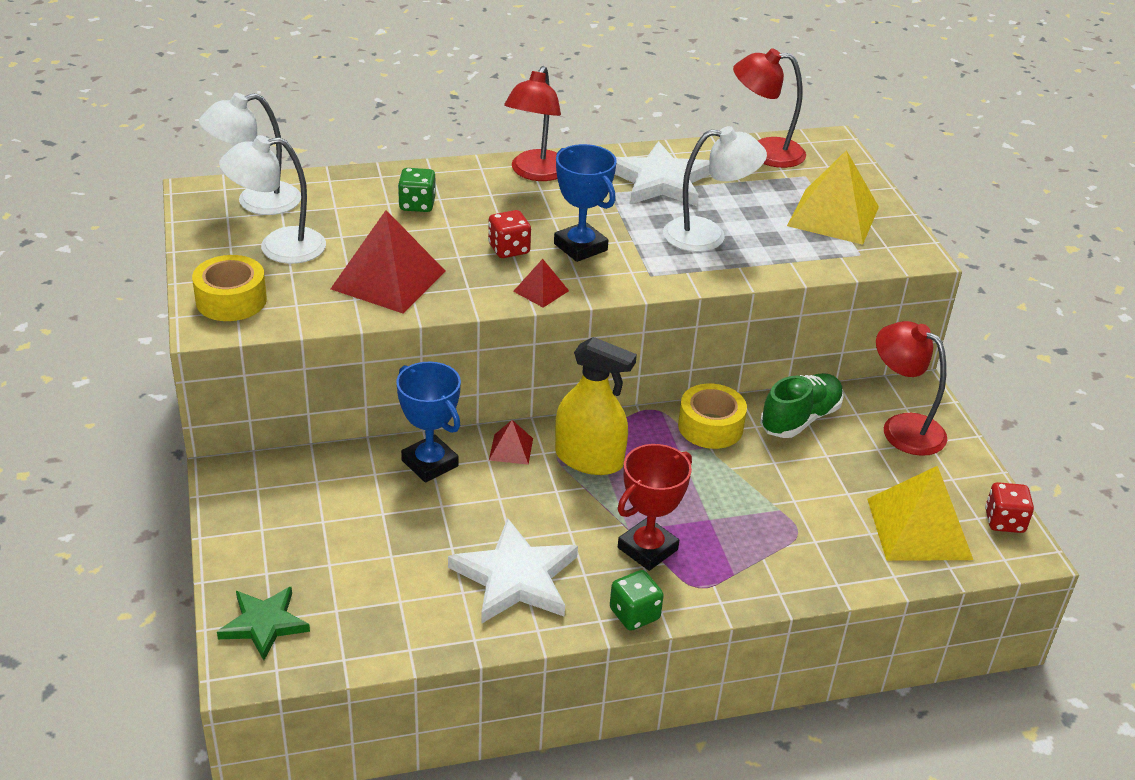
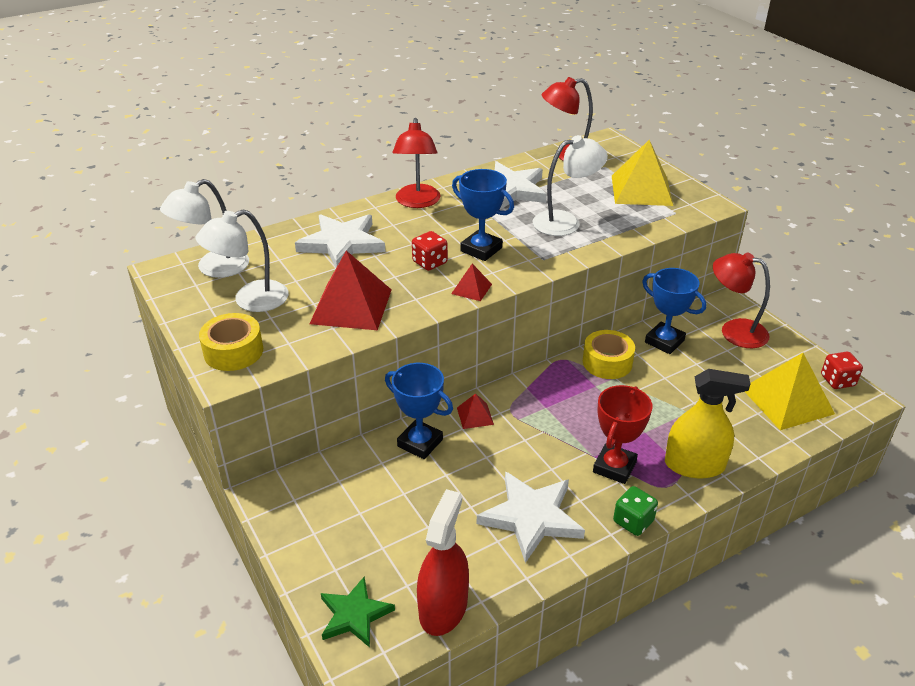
camera: 15 degrees left, 0 degrees up
green dice [398,168,436,212] -> white star [295,214,386,268]
yellow spray bottle [555,337,637,475] -> yellow spray bottle moved to [665,369,750,478]
green shoe [760,373,844,438] -> blue trophy [642,268,706,354]
none -> red spray bottle [417,489,469,636]

